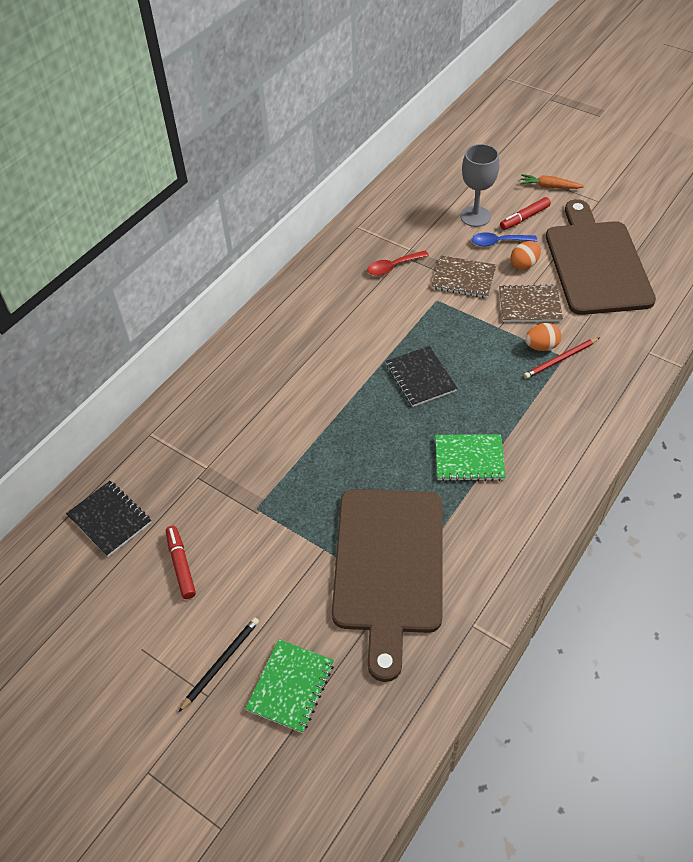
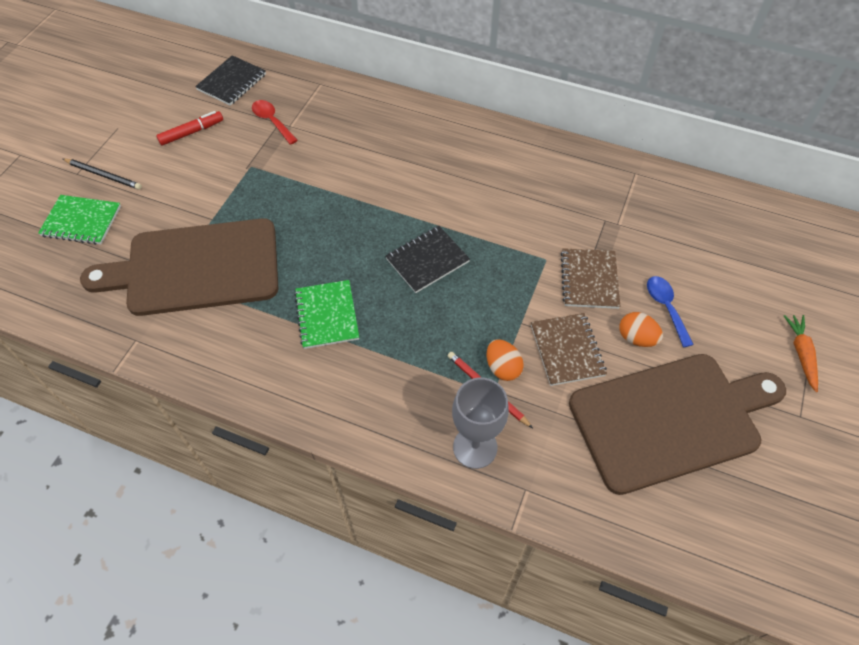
camera: 75 degrees right, 5 degrees up
red spoon [367,251,429,276] -> red spoon moved to [252,100,298,145]
grey goblet [460,144,499,227] -> grey goblet moved to [452,377,509,469]
red marker [500,197,551,230] -> none

